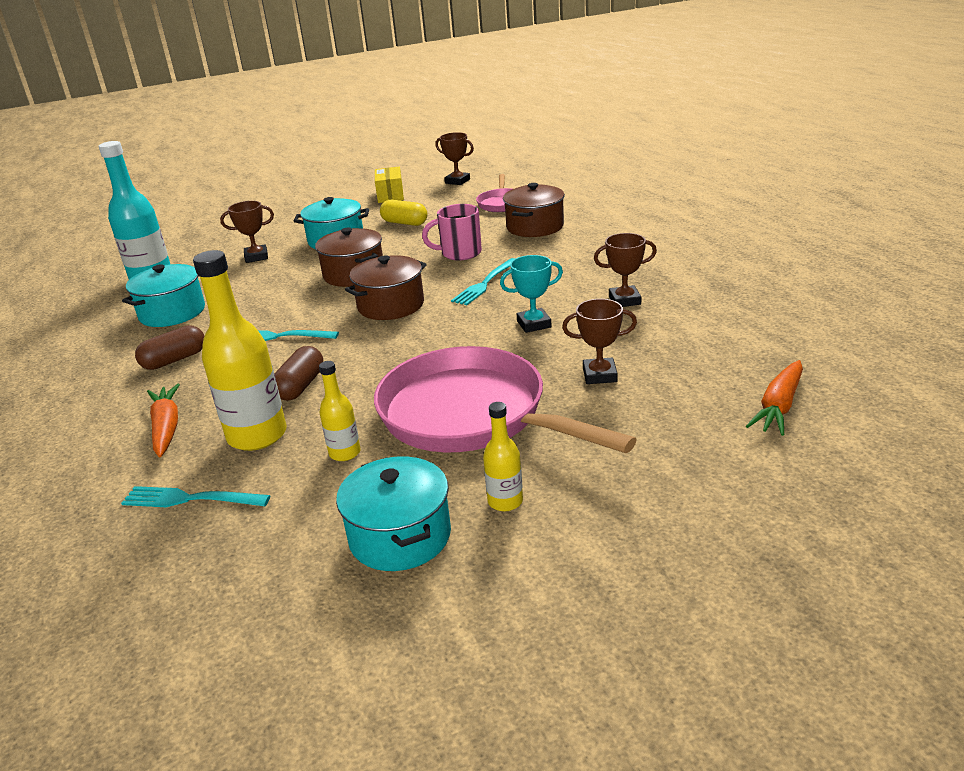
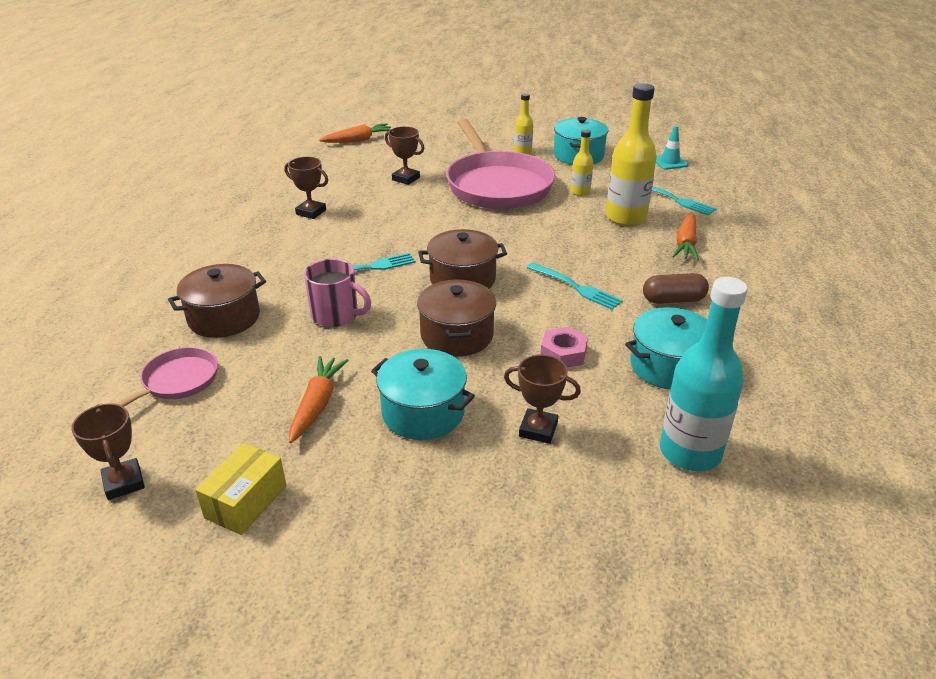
camera: 150 degrees left, 5 degrees up
brown capsule [275,346,323,401] -> none
yellow capsule [380,200,427,226] -> orange carrot [289,356,349,443]
turquoise trophy [500,255,563,333] -> none
none -> pink nut [540,327,588,368]
none -> turquoise traffic cone [656,126,688,170]

